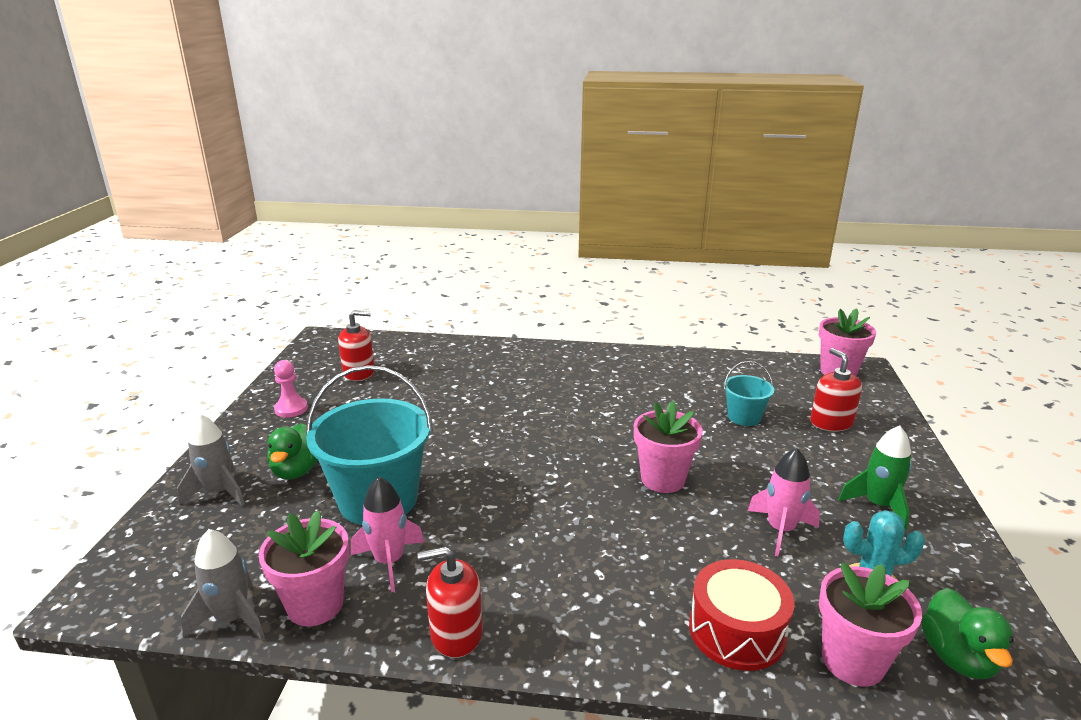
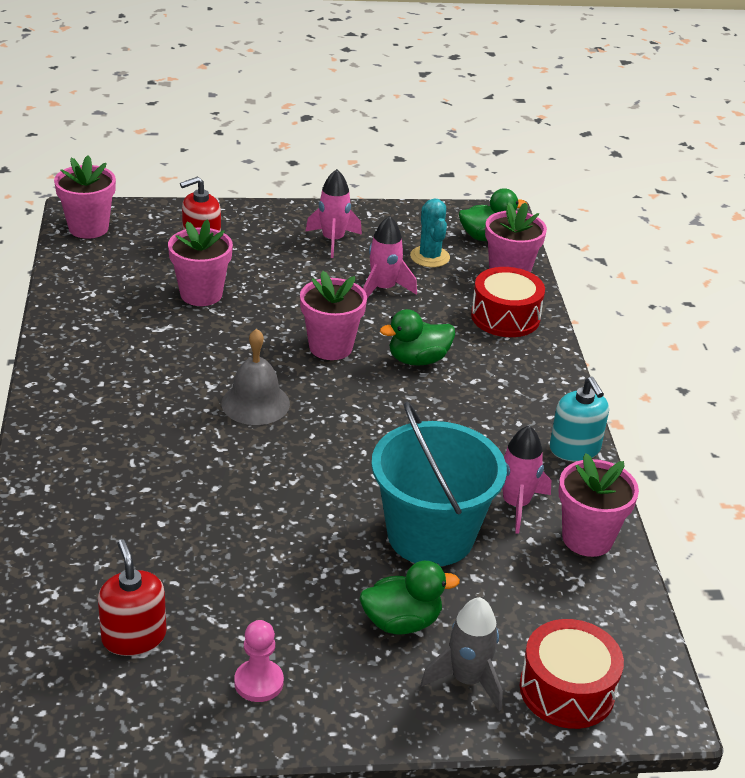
camera: 105 degrees left, 10 degrees up
grey rocket [181,529,265,640] -> none
red soap dispenser [417,546,483,658] -> turquoise soap dispenser [550,377,609,462]
turquoise bucket [724,361,774,426] -> pink flower pot [168,219,233,306]
green rocket [838,426,912,530] -> pink rocket [305,169,362,258]
none -> grey bell [221,328,290,425]
none -> green duck [380,309,455,366]
none -> red drum [519,619,624,729]

